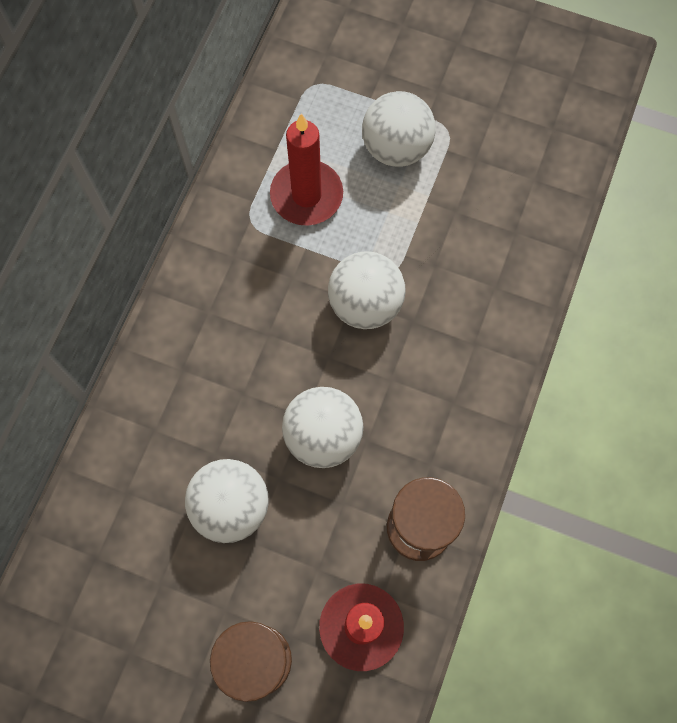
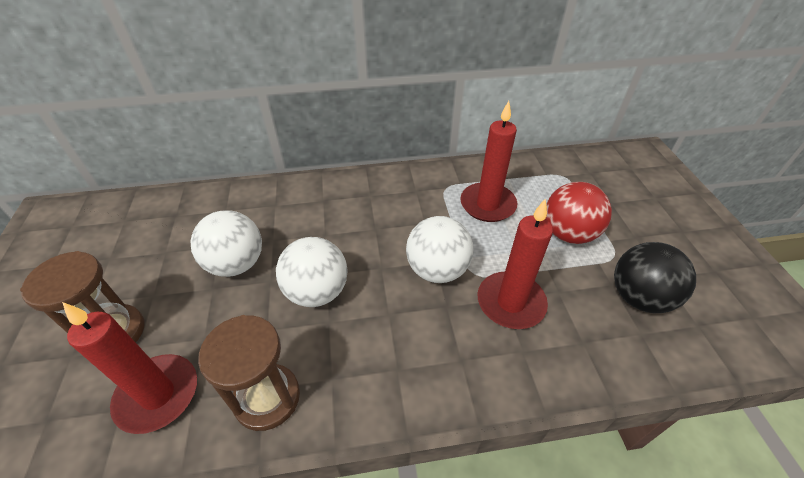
camera: 60 degrees right, 25 degrees down
white ball [362,91,436,167] -> red ball [545,182,612,244]
none -> red candle [478,198,553,329]
none -> black ball [614,242,696,313]

